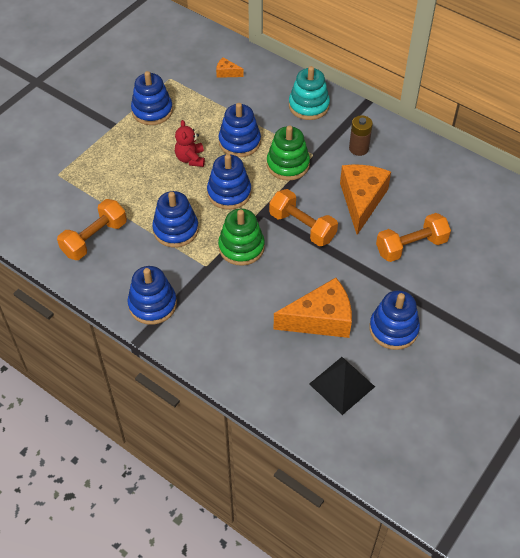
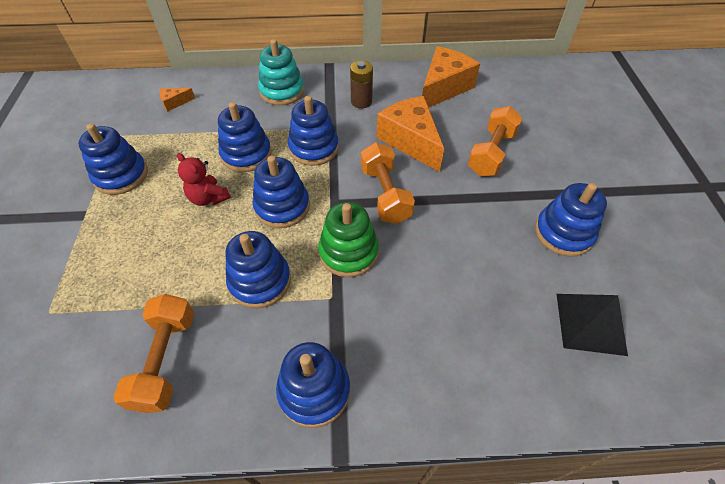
camera: 40 degrees left, 0 degrees up
green stacking toy [267,126,310,181] -> blue stacking toy [288,96,339,166]
orange dumbbell [269,189,338,246] -> orange dumbbell turned 75 degrees clockwise [361,142,415,224]
orange cheese [273,278,352,338] -> orange cheese moved to [422,46,480,107]

